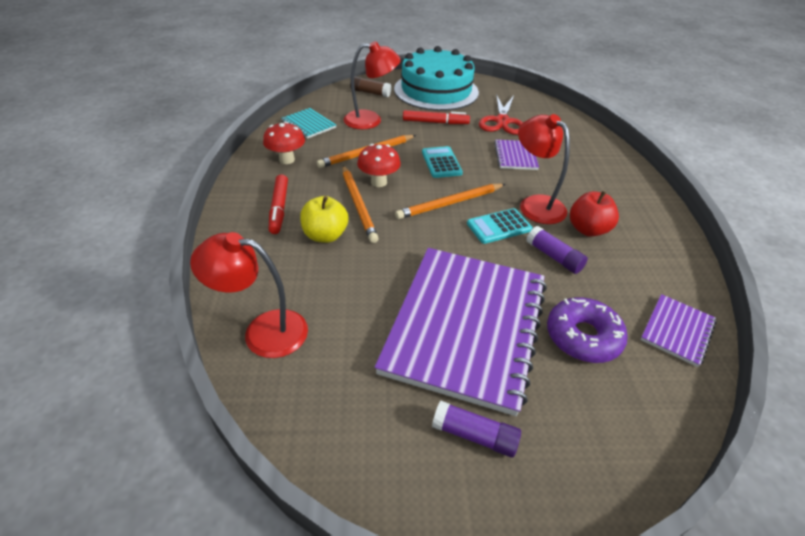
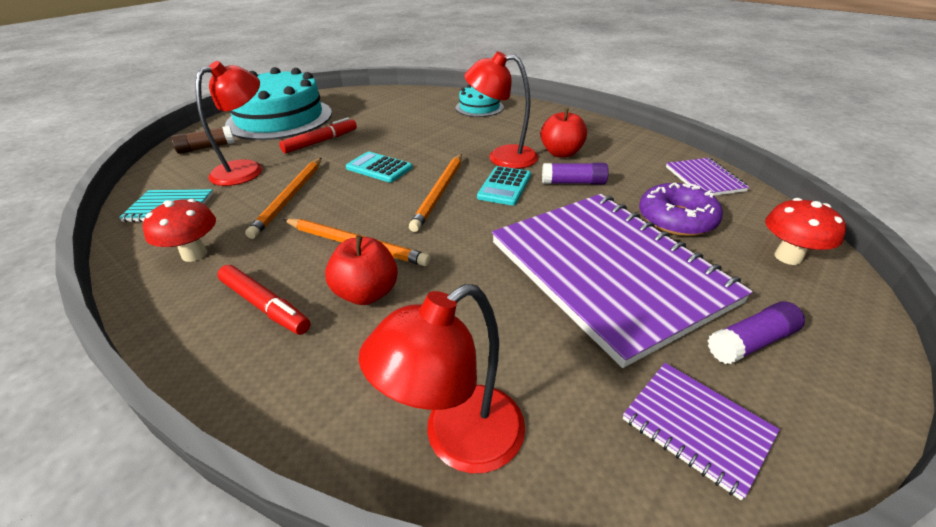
camera: 45 degrees left, 5 degrees down
yellow apple [300,196,348,243] -> red apple [325,235,398,305]
red mushroom [357,144,401,187] -> red mushroom moved to [765,198,846,265]
red scissors [479,94,523,135] -> none
purple notebook [494,140,539,170] -> purple notebook moved to [623,363,780,500]
none -> turquoise cake [456,85,504,117]

